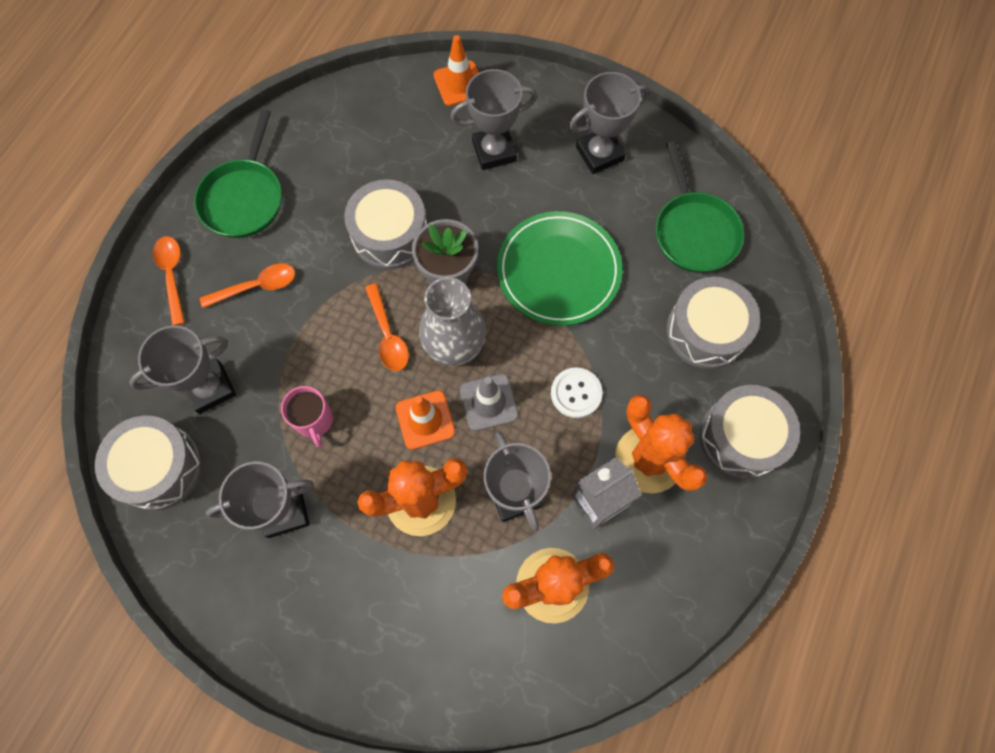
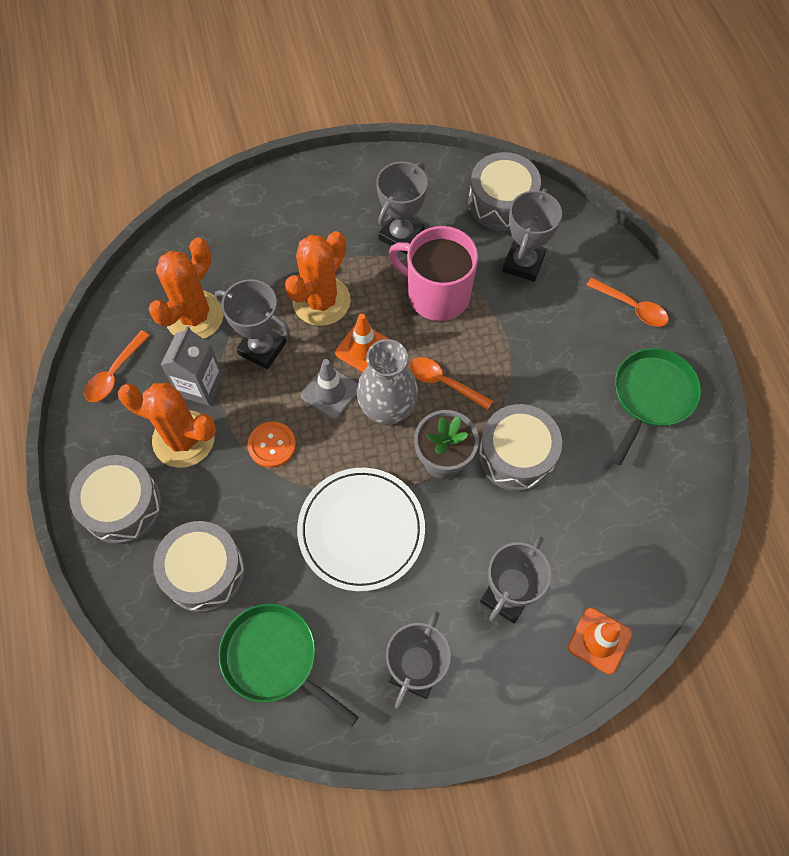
camera: 140 degrees right, 5 degrees down
green pan [194,109,282,238] -> green pan turned 60 degrees clockwise [611,348,701,466]
orange spoon [200,264,295,308] -> orange spoon moved to [84,330,150,402]
pink mug [281,386,333,447] -> pink mug [389,226,478,321], size x1.85
green plate [497,211,622,326] -> white plate [297,468,425,591]
white button [551,367,603,418] -> orange button [248,422,296,468]

